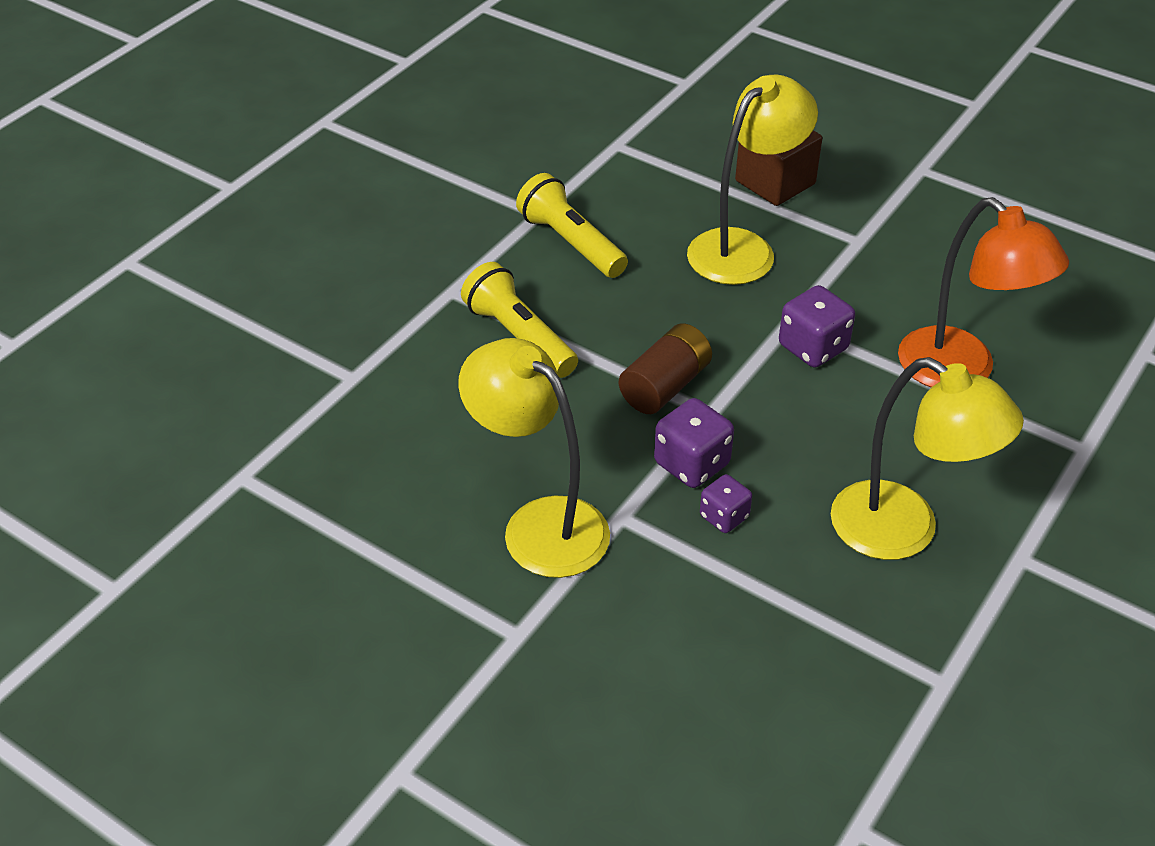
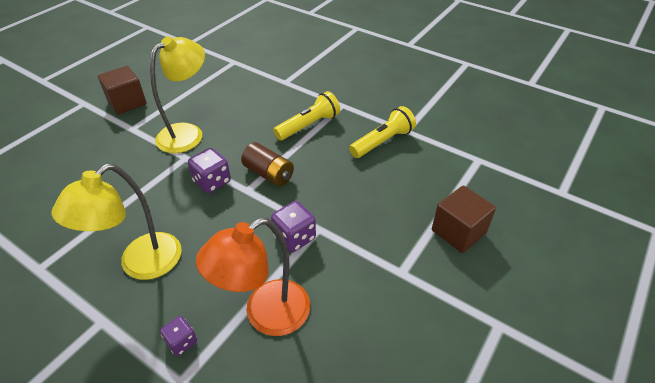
camera: 90 degrees right, 0 degrees up
yellow lamp [687,74,818,285] -> none
purple dice [700,474,752,533] -> purple dice moved to [160,316,197,356]
none -> brown cube [98,66,147,115]

